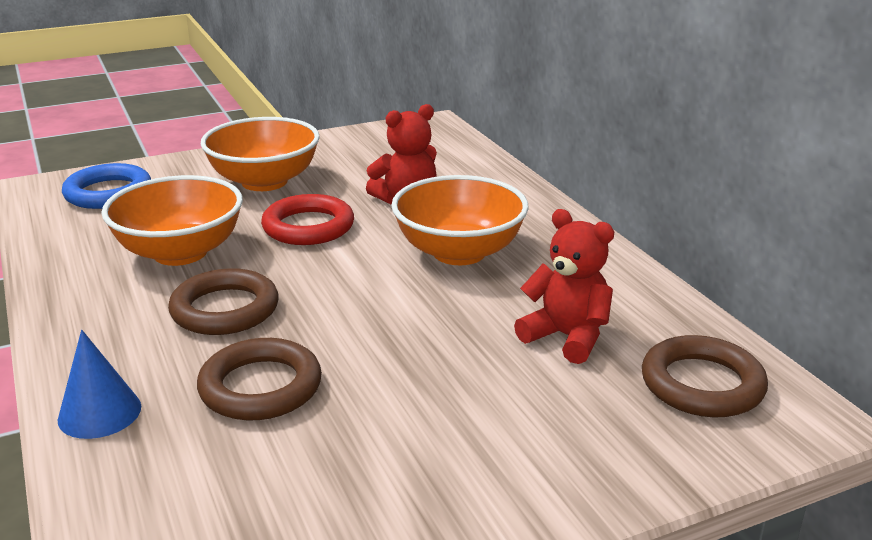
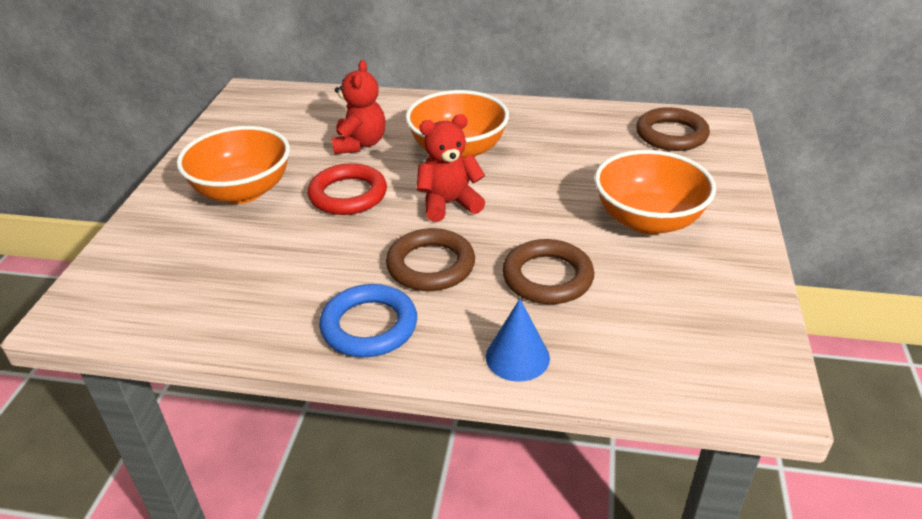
camera: 55 degrees left, 10 degrees up
blue ring [62,163,151,209] -> blue ring moved to [319,284,417,357]
orange bowl [101,175,243,266] -> orange bowl moved to [594,150,716,234]
red teddy bear [514,209,614,364] -> red teddy bear moved to [417,114,485,222]

